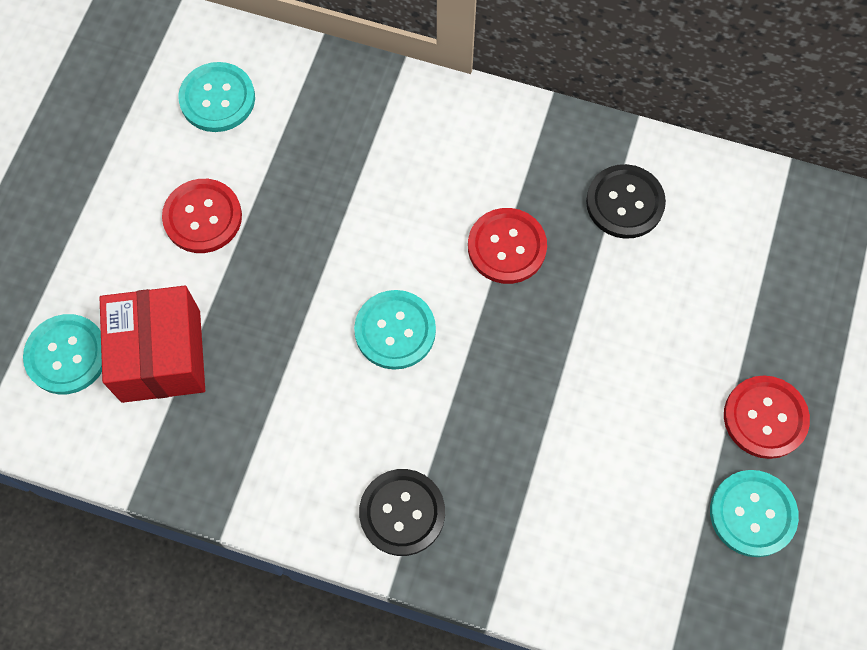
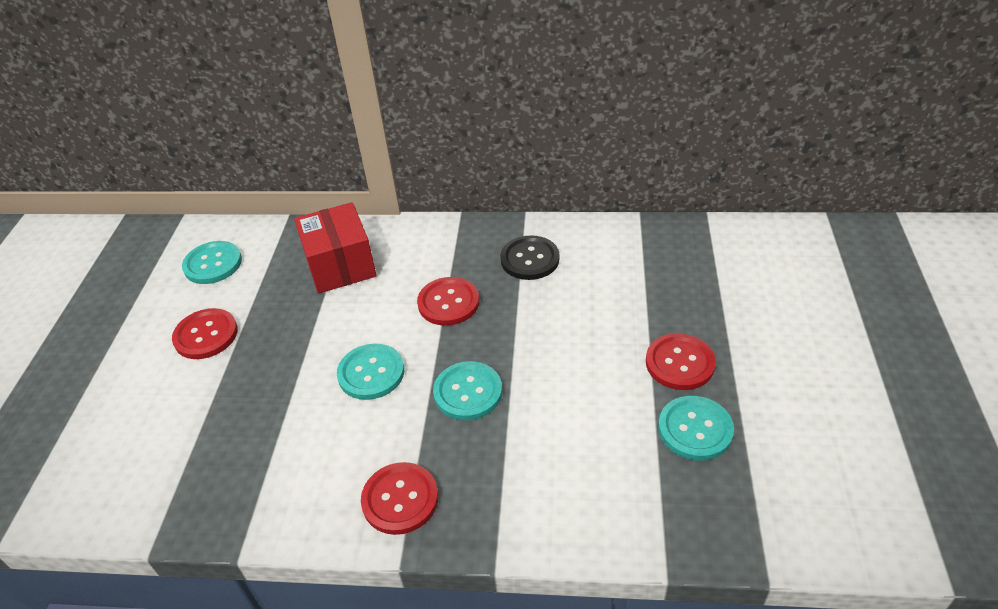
camera: 10 degrees left, 25 degrees down
turquoise button [23,314,102,394] -> turquoise button moved to [433,361,502,420]
red box [100,286,205,403] -> red box moved to [294,202,377,294]
black button [359,469,445,556] -> red button [361,462,438,535]

